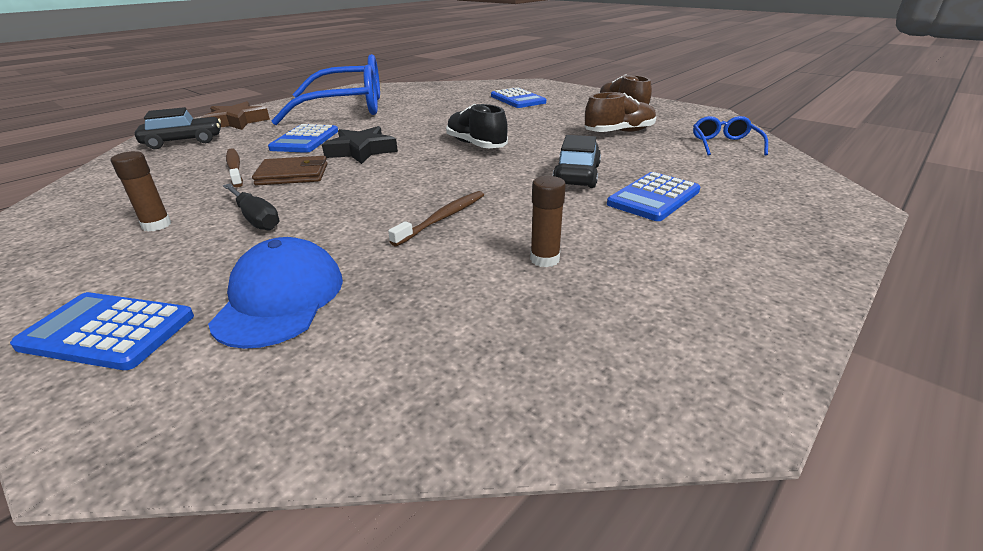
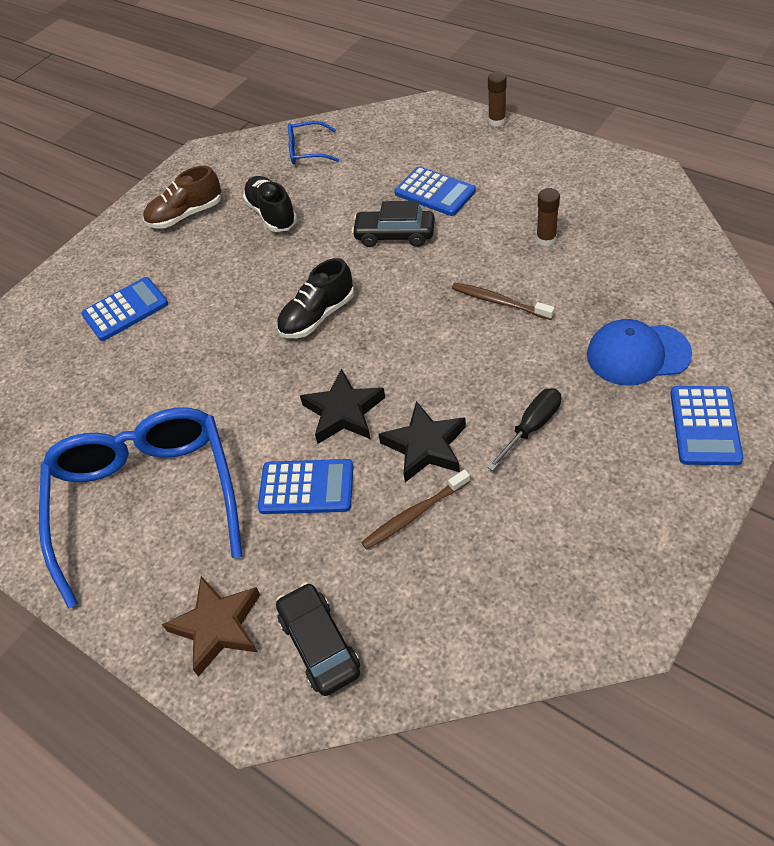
camera: 90 degrees left, 20 degrees up
brown glue stick [111,151,171,232] -> brown glue stick moved to [488,72,507,126]
brown wallet [252,156,327,186] -> black star [378,401,466,482]
brown shoe [585,92,656,132] -> black shoe [243,176,297,232]

